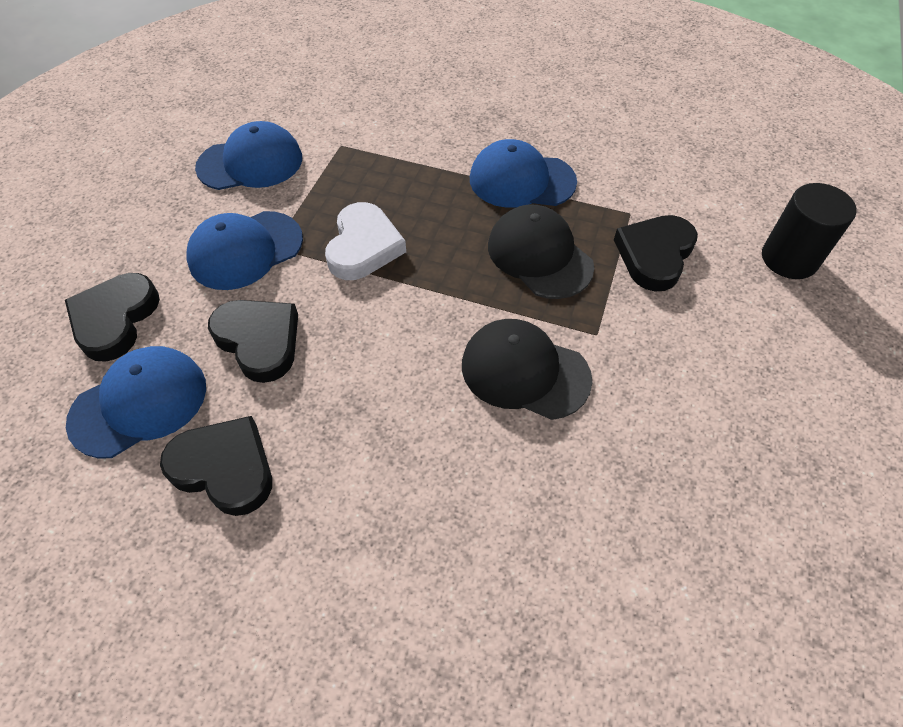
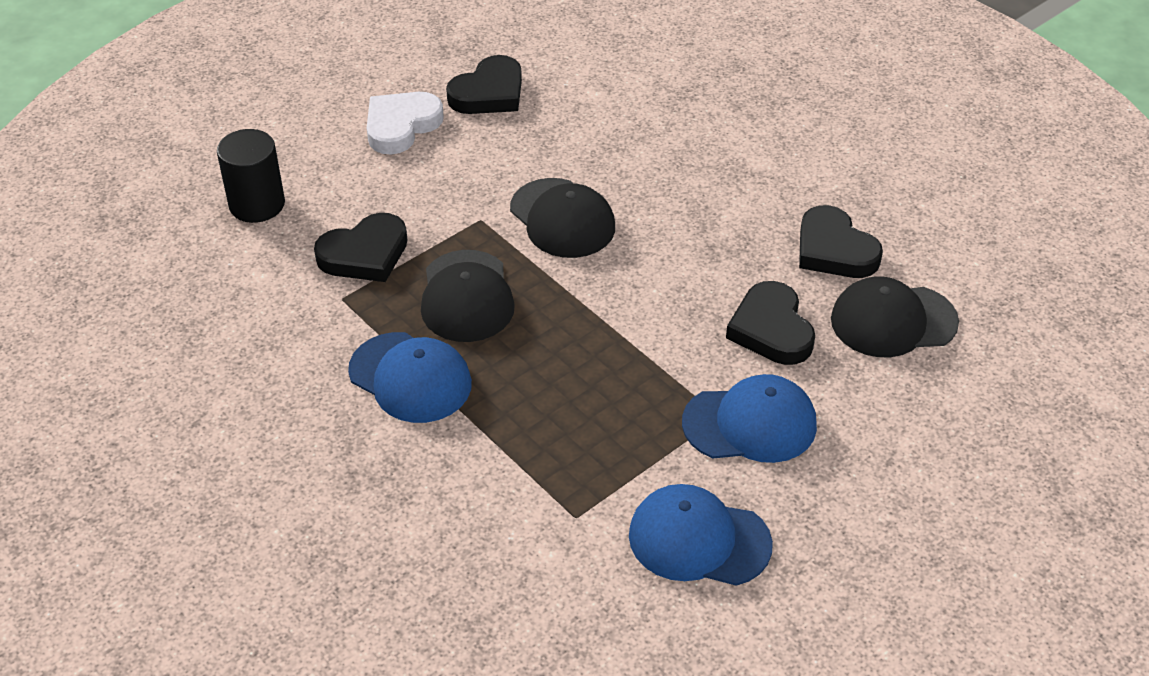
camera: 150 degrees left, 10 degrees down
black heart [65,273,160,361] -> black heart moved to [446,55,522,114]
blue cap [66,346,206,458] -> black cap [831,276,959,357]
white heart [325,202,406,280] -> white heart moved to [367,92,444,154]

